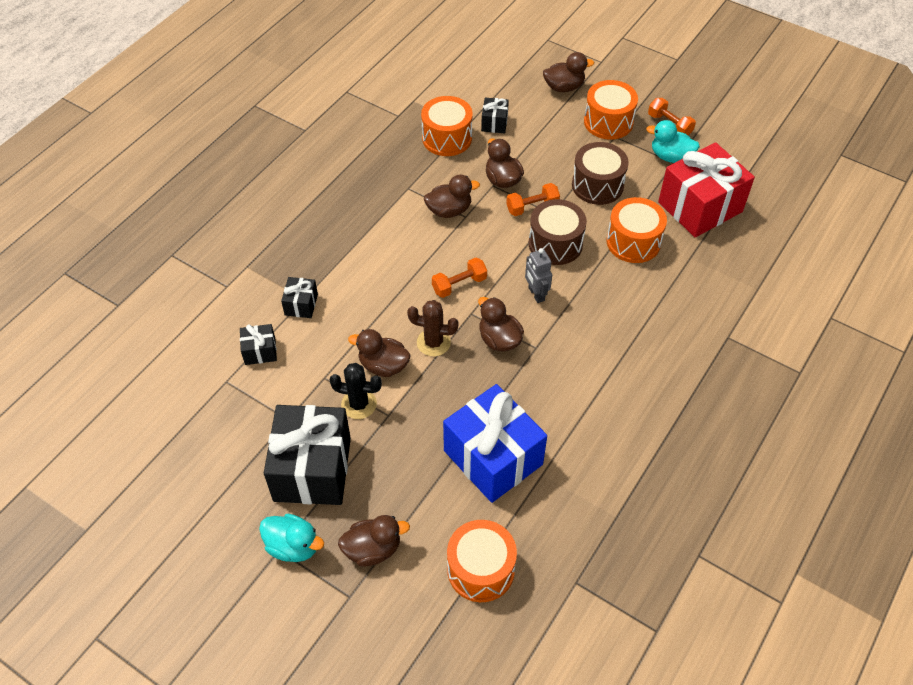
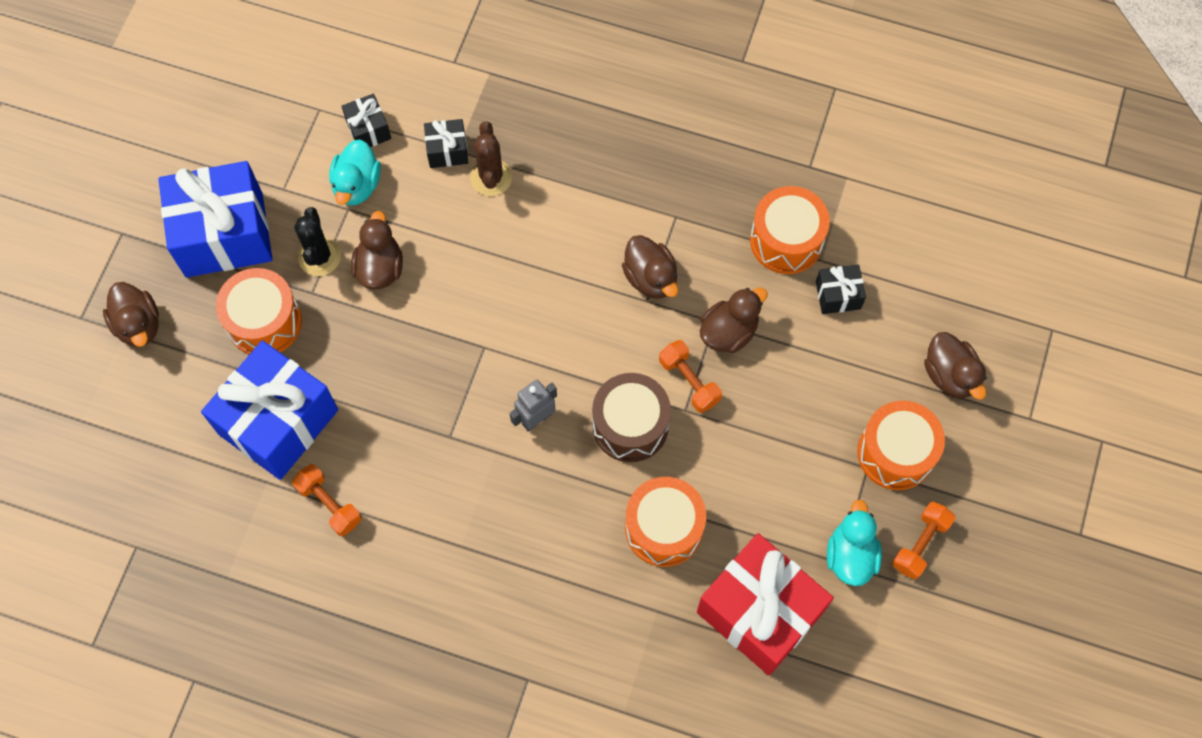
camera: 75 degrees right, 15 degrees up
turquoise duck [259,514,324,562] -> turquoise duck moved to [329,139,381,206]
black gift [264,405,351,505] -> blue gift [158,161,272,277]
brown cactus [407,300,459,356] -> brown cactus moved to [470,121,512,196]
orange dumbbell [432,257,487,298] -> orange dumbbell moved to [292,464,362,536]
orange drum [447,520,517,602] -> orange drum moved to [216,268,302,355]
brown duck [478,297,524,352] -> none
brown drum [572,142,629,205] -> none

